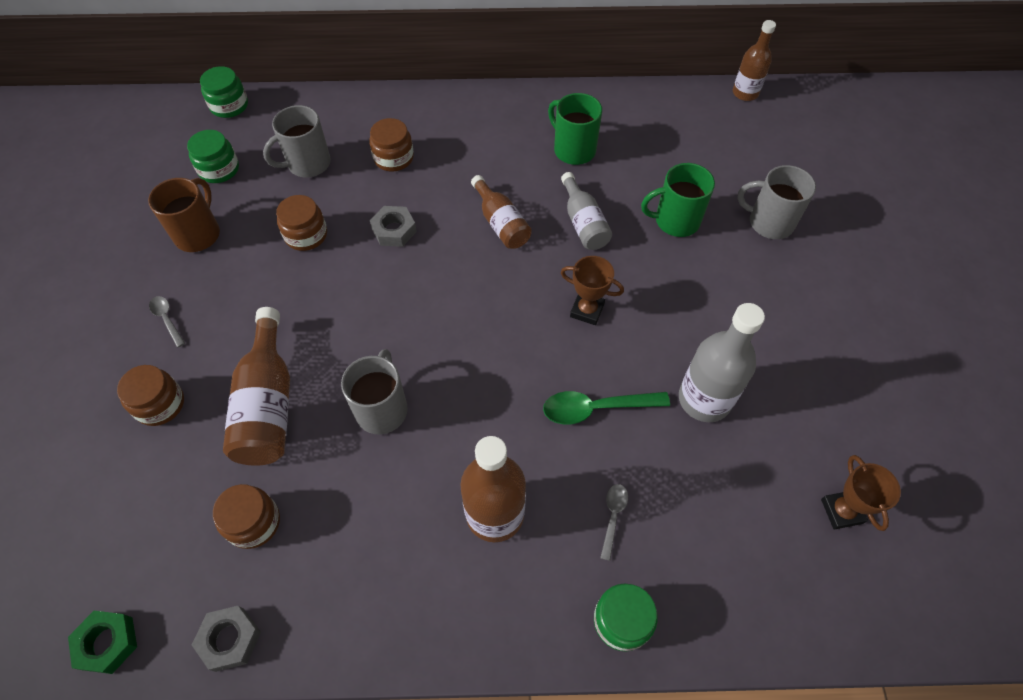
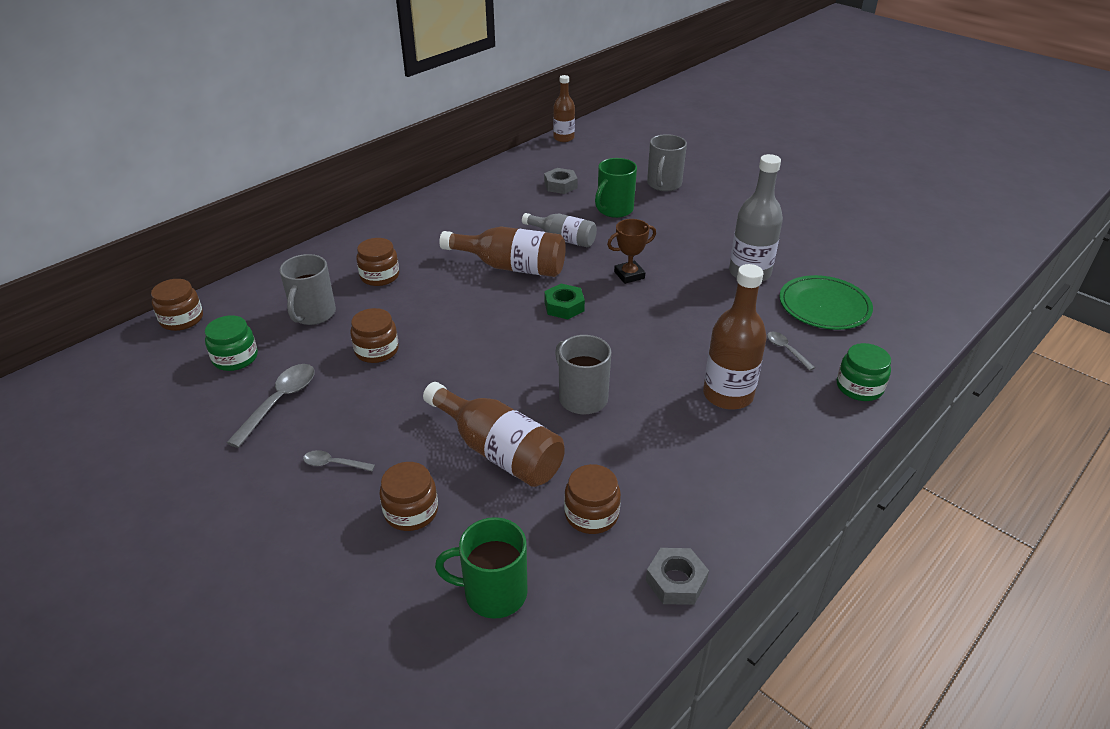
camera: 45 degrees left, 20 degrees down
green nut [68,611,137,674] -> green nut moved to [544,284,585,319]
brown mug [148,178,220,252] -> grey spoon [226,364,315,448]
green jar [200,66,248,118] -> brown jar [151,279,203,331]
grey nut [370,206,417,247] -> grey nut moved to [544,168,578,194]
brown bottle [471,175,532,249] -> brown bottle [439,227,566,277], size x1.55
green spoon [543,391,670,424] -> none
green mug [548,93,602,165] -> green mug moved to [435,517,528,619]
grey mug [737,165,816,239] -> grey mug turned 45 degrees counterclockwise [647,134,687,191]
brown trophy [821,455,901,531] -> none
none -> green plate [779,275,873,330]

